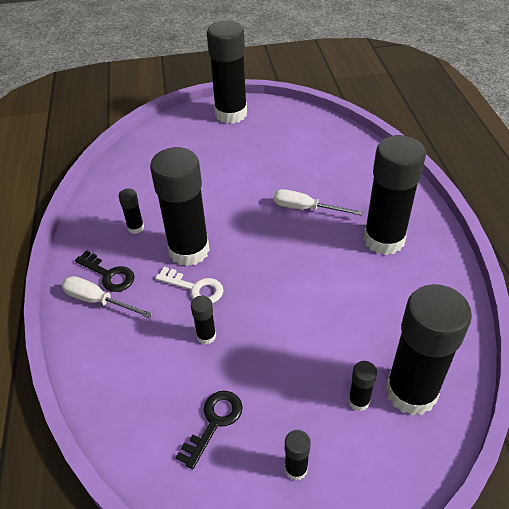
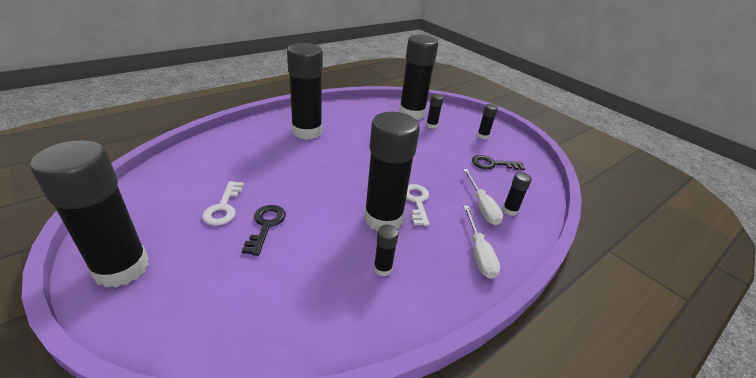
camera: 125 degrees left, 10 degrees down
black key [75,250,135,292] -> black key moved to [242,205,286,256]
black glue stick [191,296,216,344] -> black glue stick moved to [503,172,532,216]
white screwdriver [273,189,363,216] -> white screwdriver moved to [463,169,503,225]
none -> white key [202,181,244,226]

